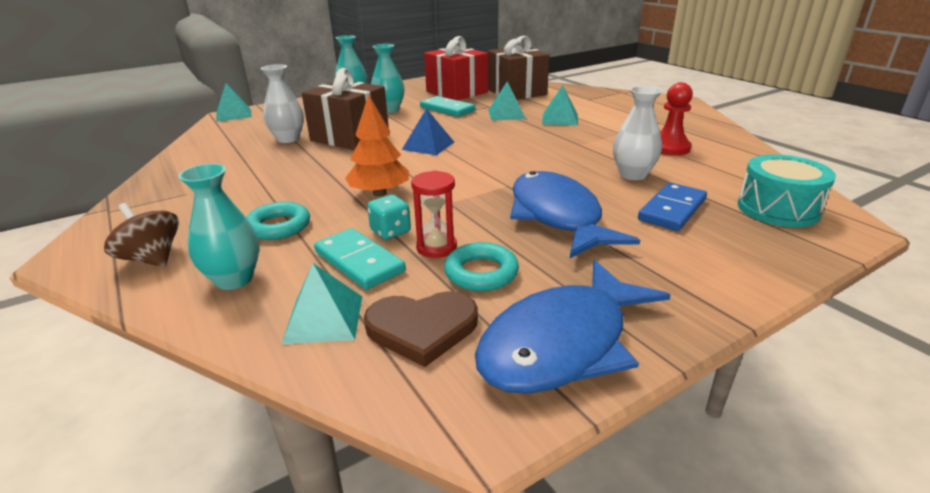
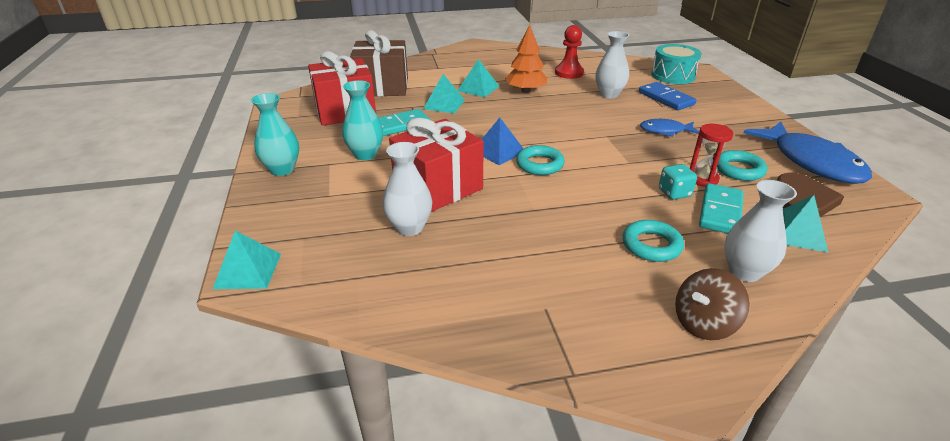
camera: 70 degrees left, 5 degrees up
turquoise vase [178,164,259,290] -> white vase [724,180,797,282]
brown gift [302,68,389,150] -> red gift [389,118,484,212]
turquoise domino [314,228,406,290] -> turquoise domino turned 45 degrees counterclockwise [699,183,744,233]
orange tree [345,94,409,196] -> orange tree moved to [505,24,547,93]
blue fish [510,171,640,258] -> blue fish [640,119,699,137], size x0.51
none -> turquoise ring [516,145,565,175]

